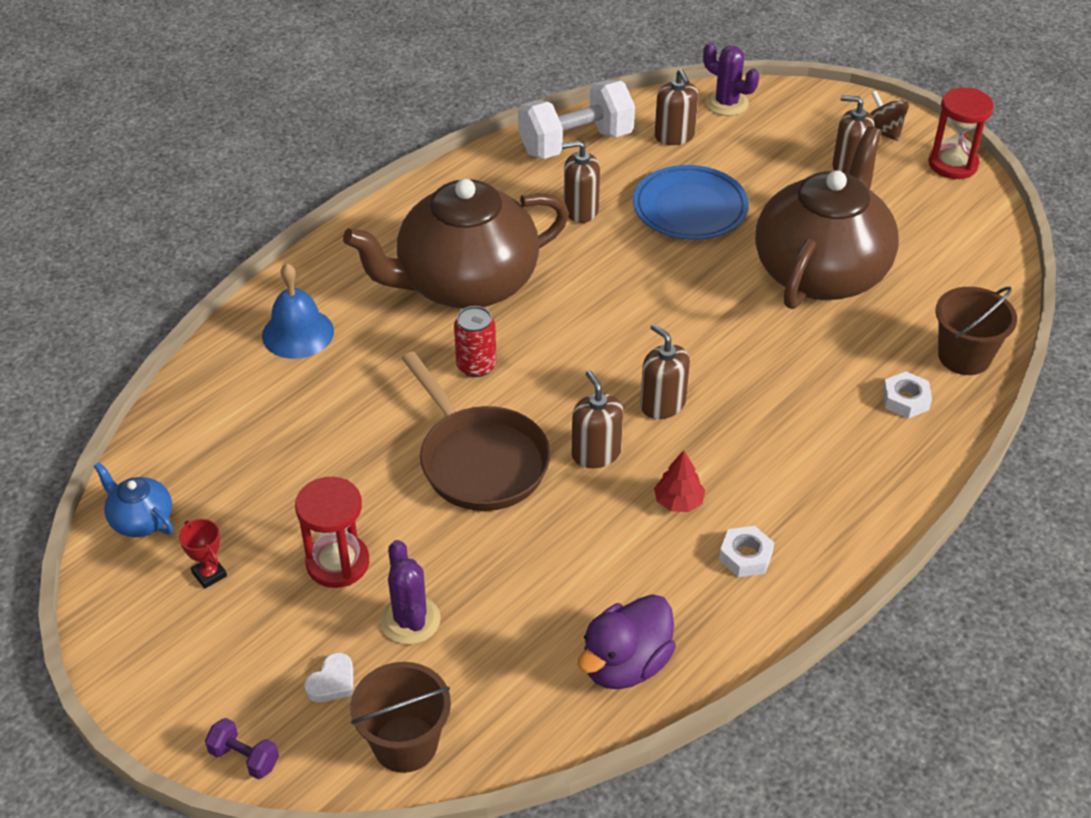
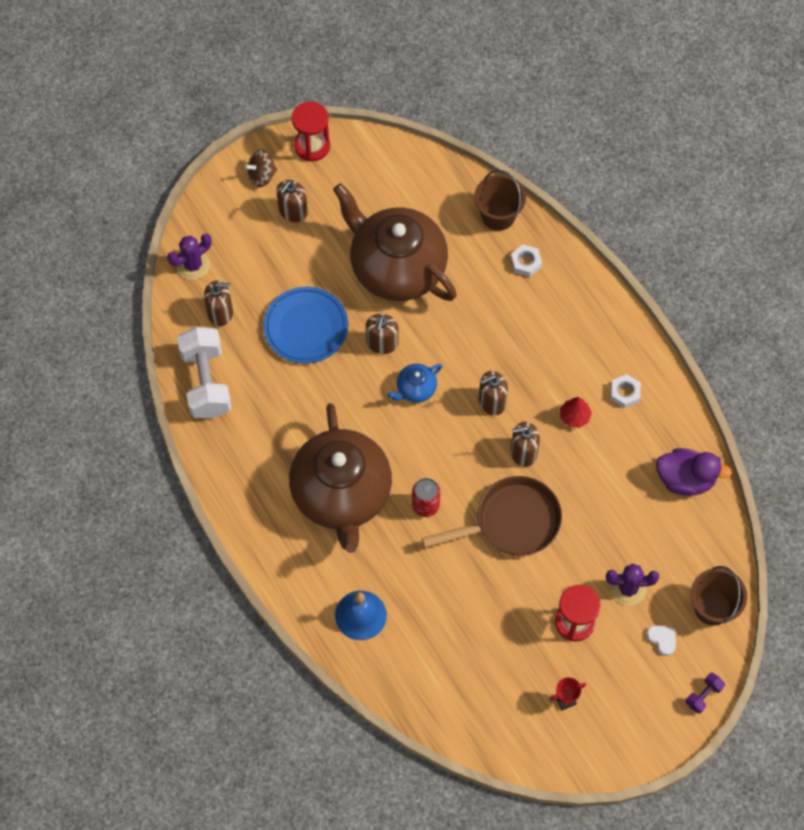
camera: 75 degrees left, 20 degrees up
blue teapot [94,462,173,537] -> blue teapot moved to [388,364,442,403]
brown soap dispenser [561,140,600,223] -> brown soap dispenser moved to [366,314,399,354]
purple duck [578,594,676,689] -> purple duck turned 45 degrees counterclockwise [656,448,732,496]

